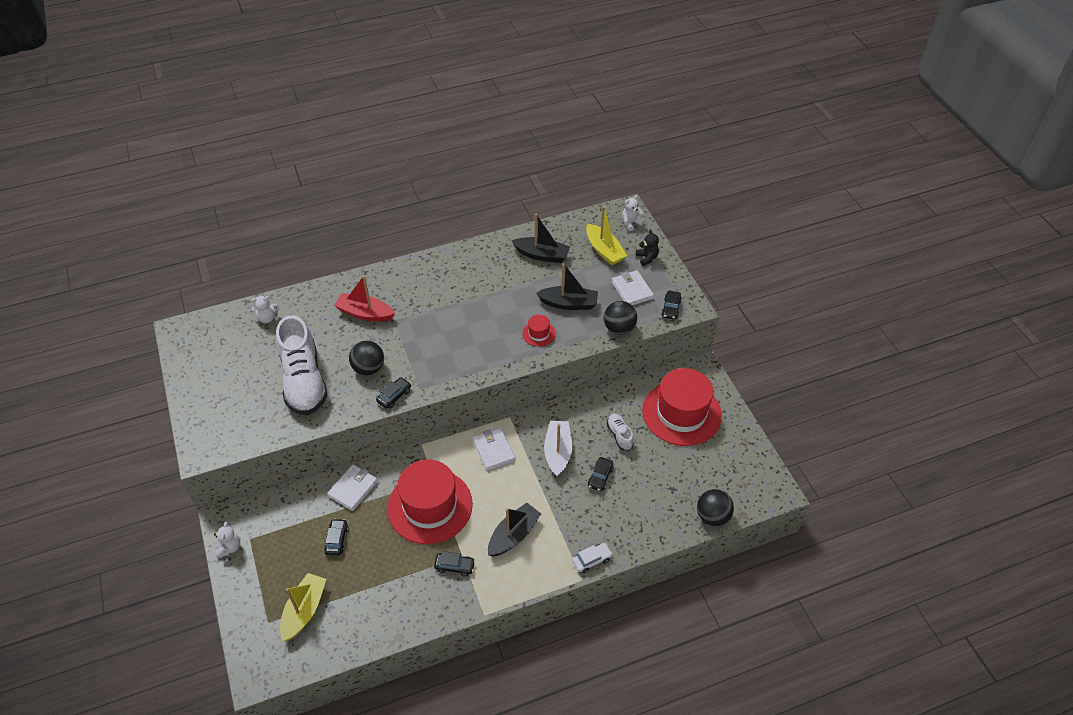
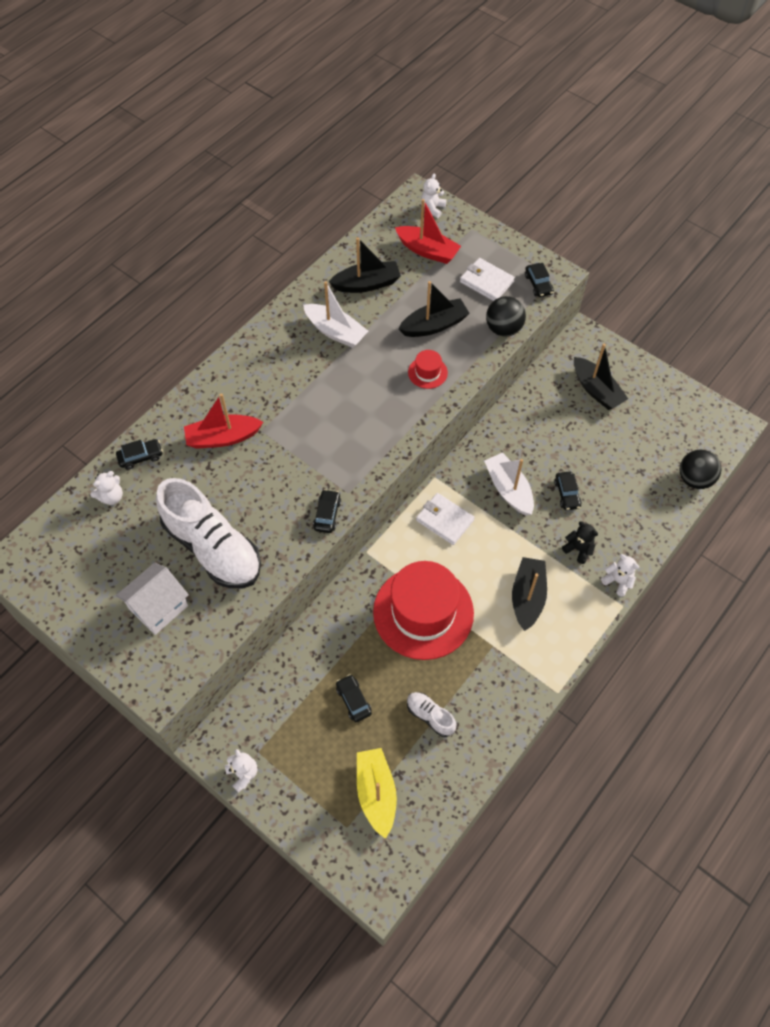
camera: 30 degrees left, 10 degrees up
white wallet [327,464,378,511] -> none
black ball [349,341,384,375] -> none
black car [434,551,475,576] -> black car moved to [116,439,163,470]
white car [572,543,613,573] -> white teddy bear [601,554,639,597]
yellow boat [586,206,627,265] -> red boat [395,199,461,264]
white shoe [607,413,634,451] -> white shoe moved to [407,692,456,737]
black teddy bear [636,229,659,266] -> black teddy bear moved to [562,521,598,564]
red hat [642,368,722,446] -> black boat [574,344,628,410]
none -> white house [116,562,189,635]
none -> white boat [303,281,368,348]

